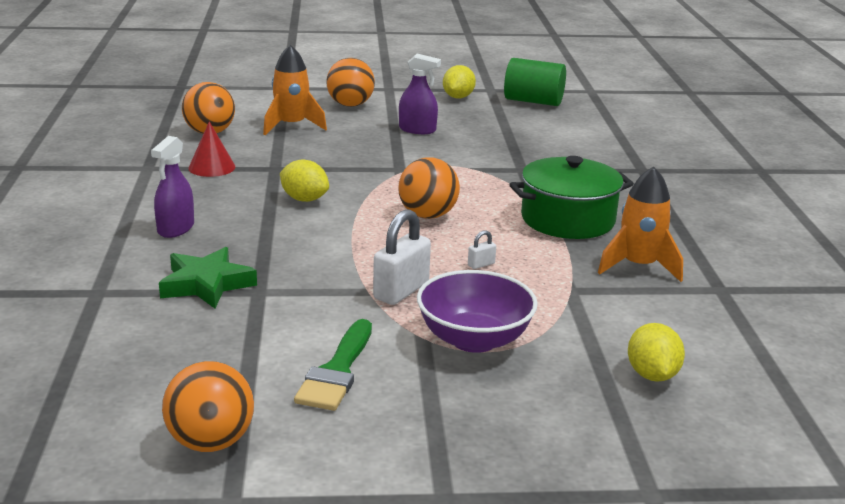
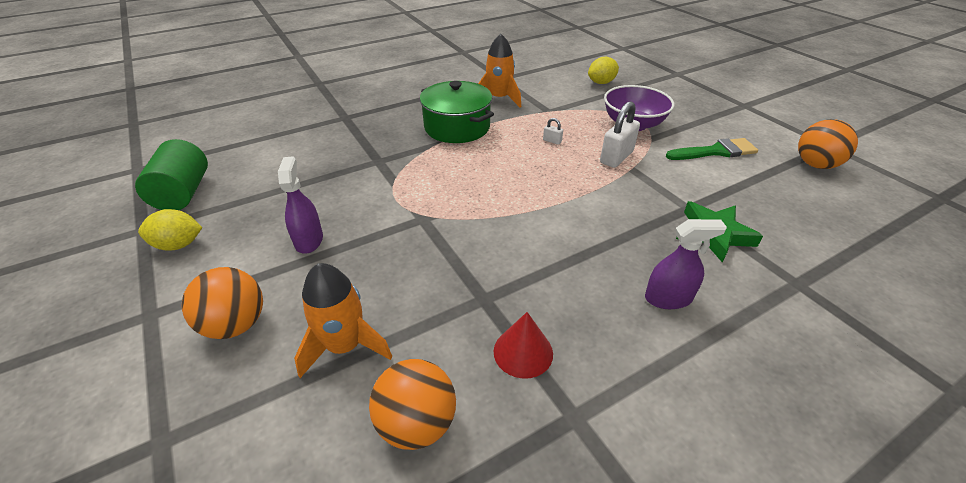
camera: 115 degrees left, 15 degrees up
yellow lemon [280,160,329,202] -> none
white padlock [373,209,431,305] -> white padlock turned 60 degrees counterclockwise [600,101,640,168]
orange ball [398,157,460,219] -> none

